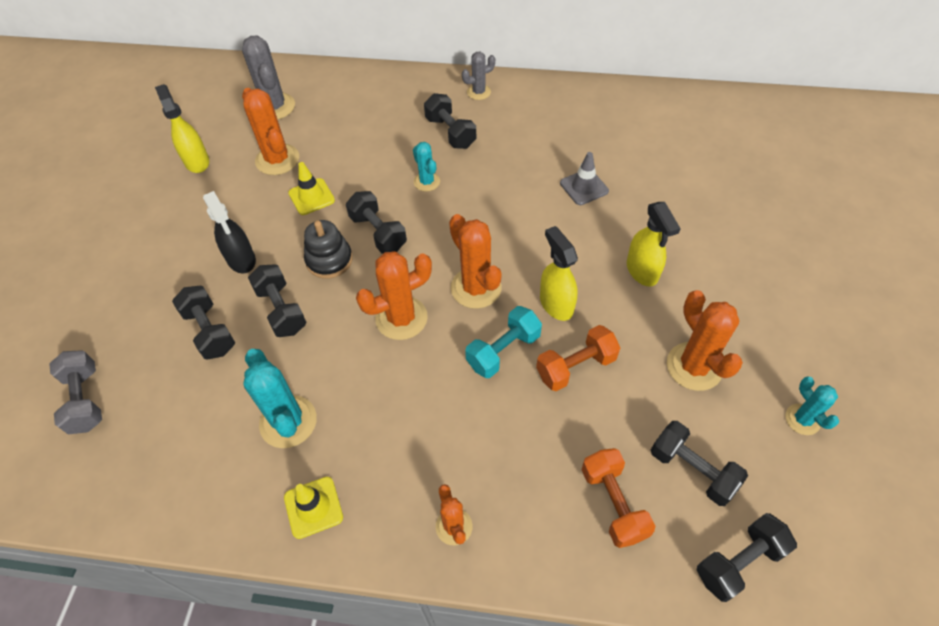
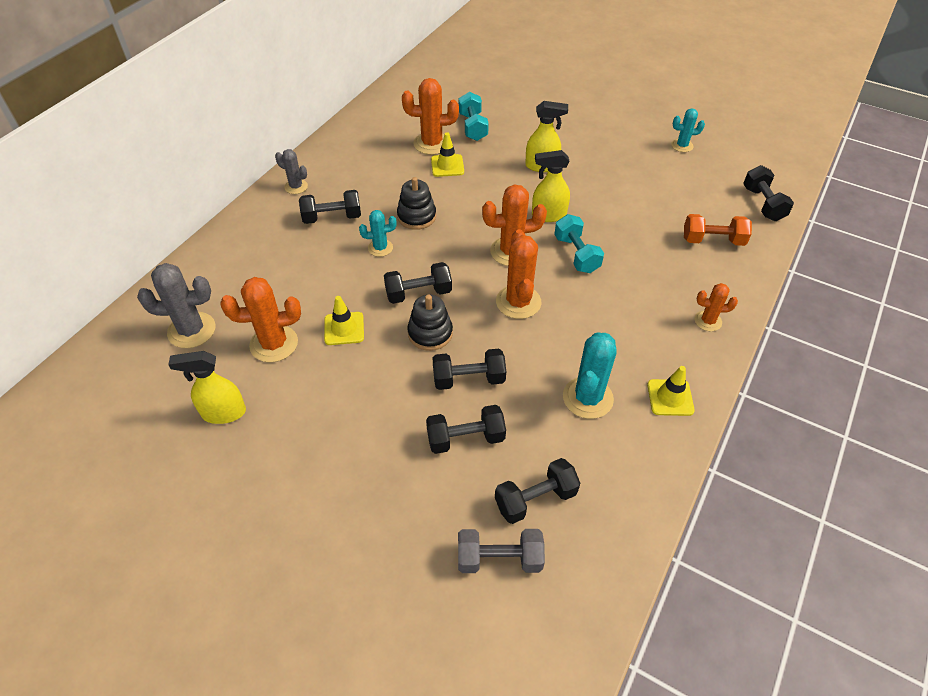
camera: 70 degrees left, 5 degrees down
black spray bottle [203,191,256,273] -> none
turquoise cactus [244,349,317,448] -> turquoise cactus turned 60 degrees counterclockwise [563,333,617,419]
grey cactus [462,52,495,100] -> grey cactus turned 60 degrees counterclockwise [275,149,308,194]
orange dumbbell [536,325,620,391] -> none
grey traffic cone [560,152,609,205] -> yellow traffic cone [431,132,464,177]
black dumbbell [651,421,748,506] -> black dumbbell moved to [495,458,580,524]
orange cactus [667,290,743,391] -> orange cactus moved to [402,78,459,155]
none -> black stacking toy [397,177,436,230]
none -> turquoise dumbbell [459,92,489,141]

